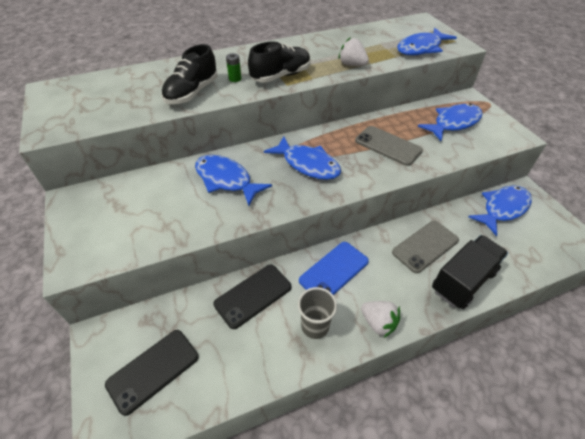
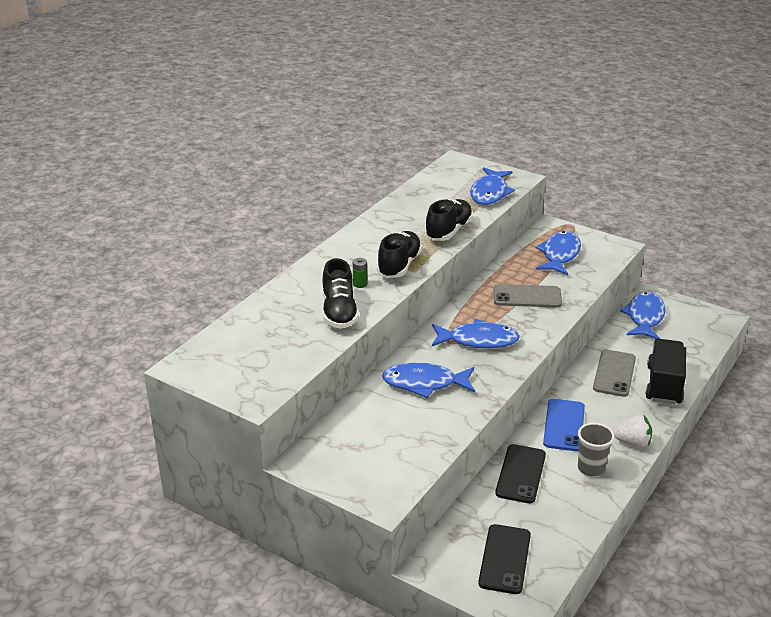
camera: 35 degrees left, 15 degrees down
white strawberry [338,37,369,66] -> black shoe [425,199,473,241]

